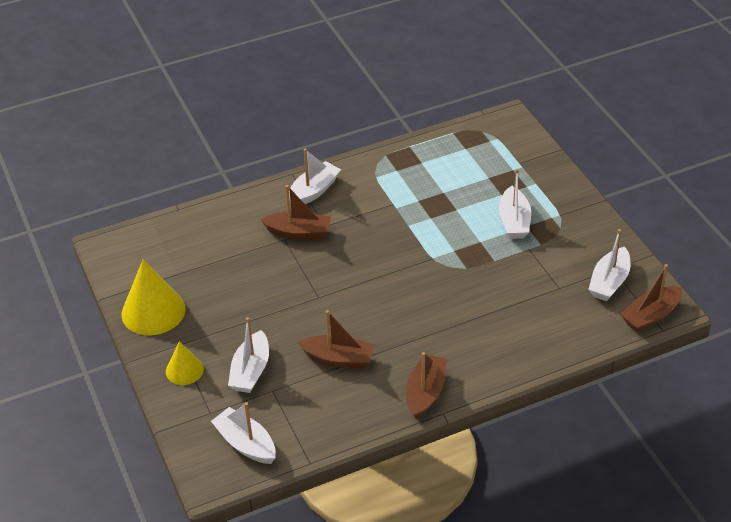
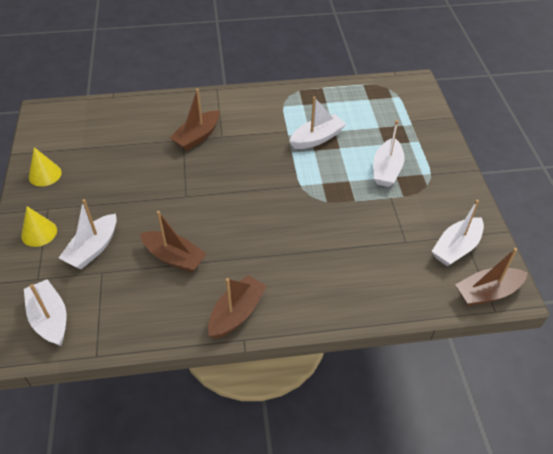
camera: 15 degrees right, 5 degrees up
yellow cone [122,260,186,336] -> yellow cone [29,147,62,186], size x0.57
brown boat [261,185,331,239] -> brown boat turned 105 degrees clockwise [170,88,220,151]
white boat [289,149,341,204] -> white boat moved to [290,96,346,149]

